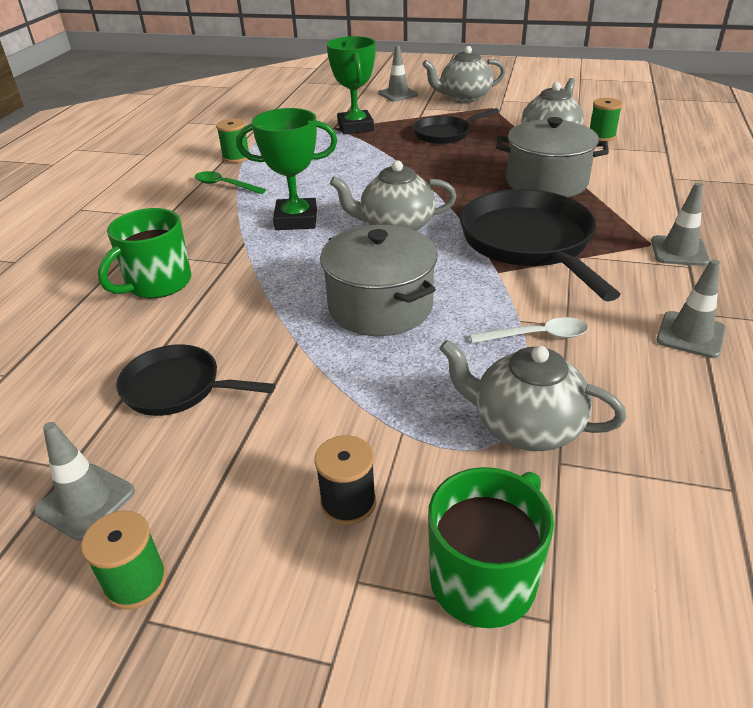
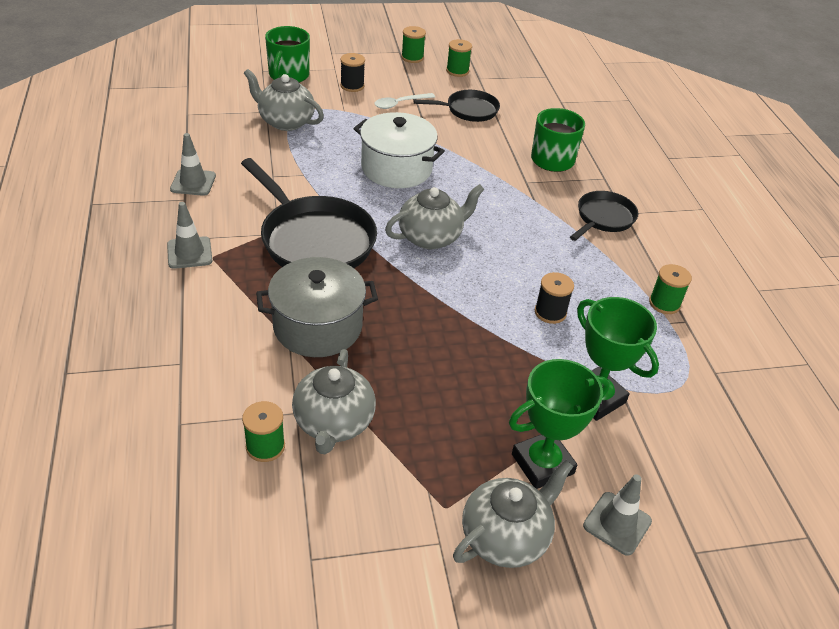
camera: 150 degrees right, 5 degrees up
grey traffic cone [34,422,135,541] -> green spool [446,39,472,77]
green spoon [195,171,266,194] -> none
green trophy [236,108,337,230] -> green trophy moved to [509,359,610,489]
grey pot [320,225,437,336] -> white pot [354,112,445,188]
black pan [413,108,499,144] -> black pan moved to [570,191,638,241]
grey teapot [439,340,626,451] -> grey teapot turned 150 degrees counterclockwise [244,69,324,131]
white spoon [470,317,588,343] -> white spoon moved to [374,93,435,109]
none -> black spool [535,272,574,324]

